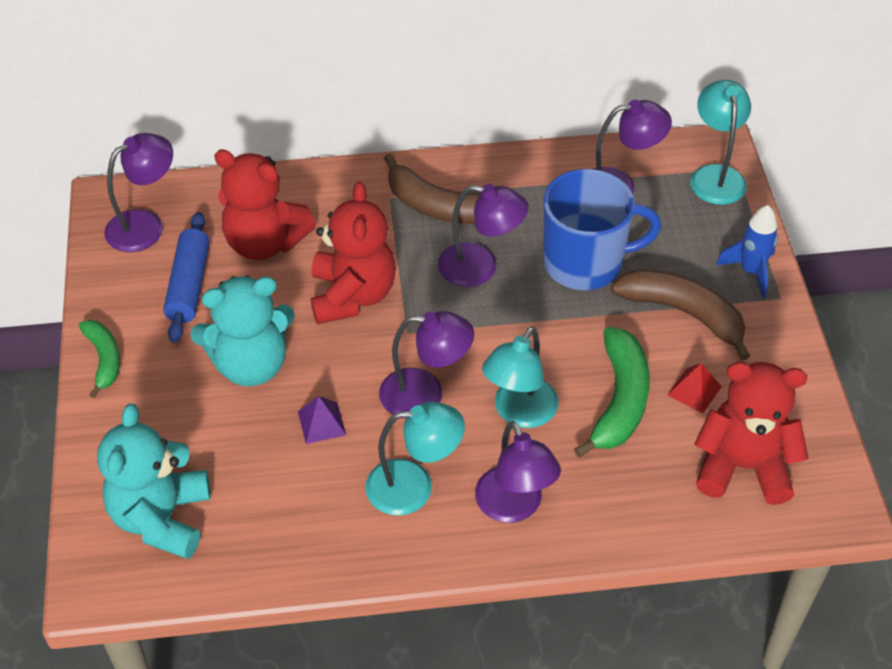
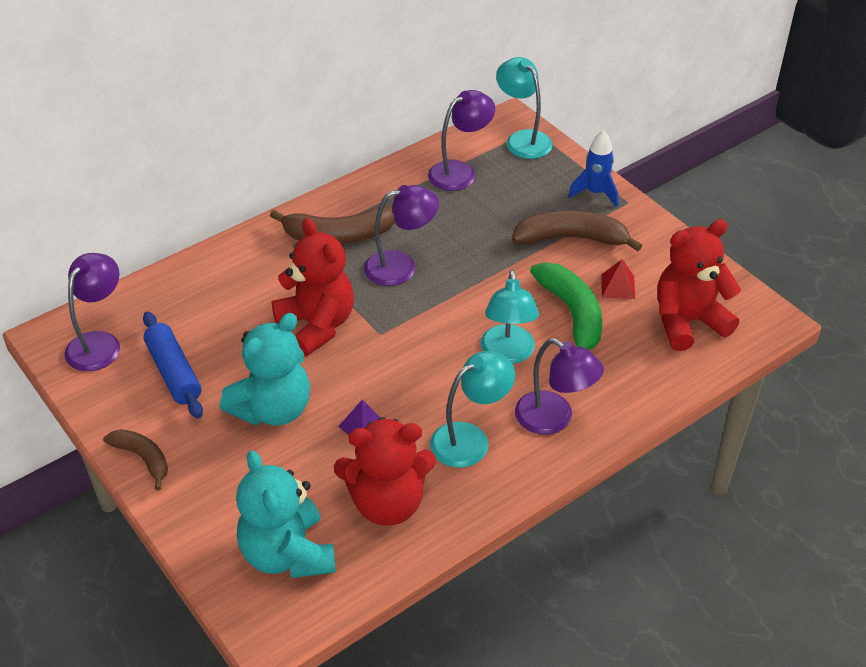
camera: 30 degrees left, 5 degrees down
green banana [79,320,120,398] -> brown banana [103,429,168,490]
red teddy bear [214,149,316,260] -> red teddy bear moved to [334,417,436,526]
purple lamp [379,311,474,419] -> none
blue mug [543,169,661,290] -> none

